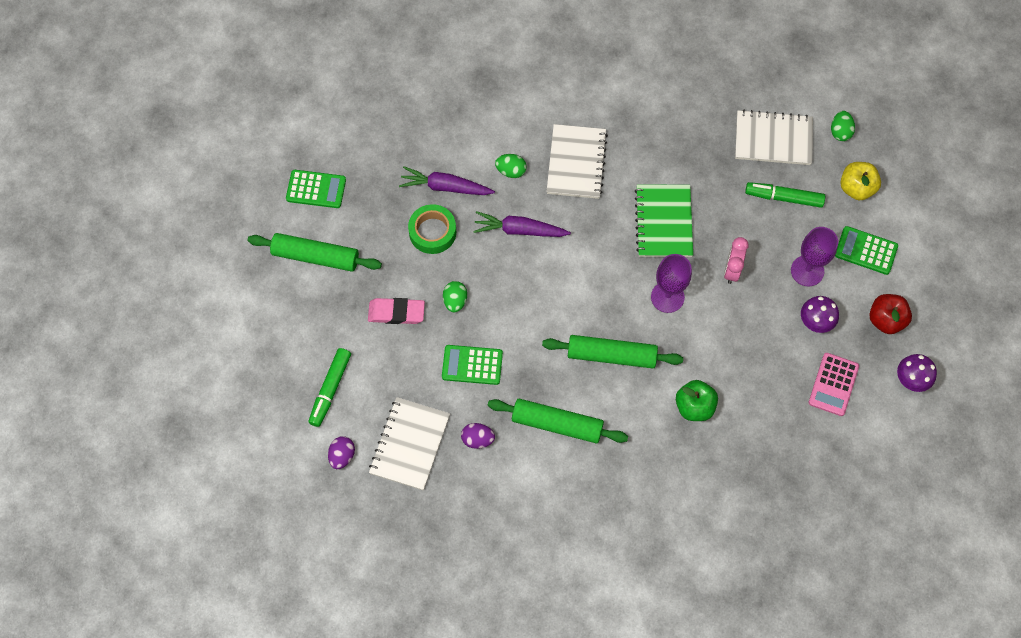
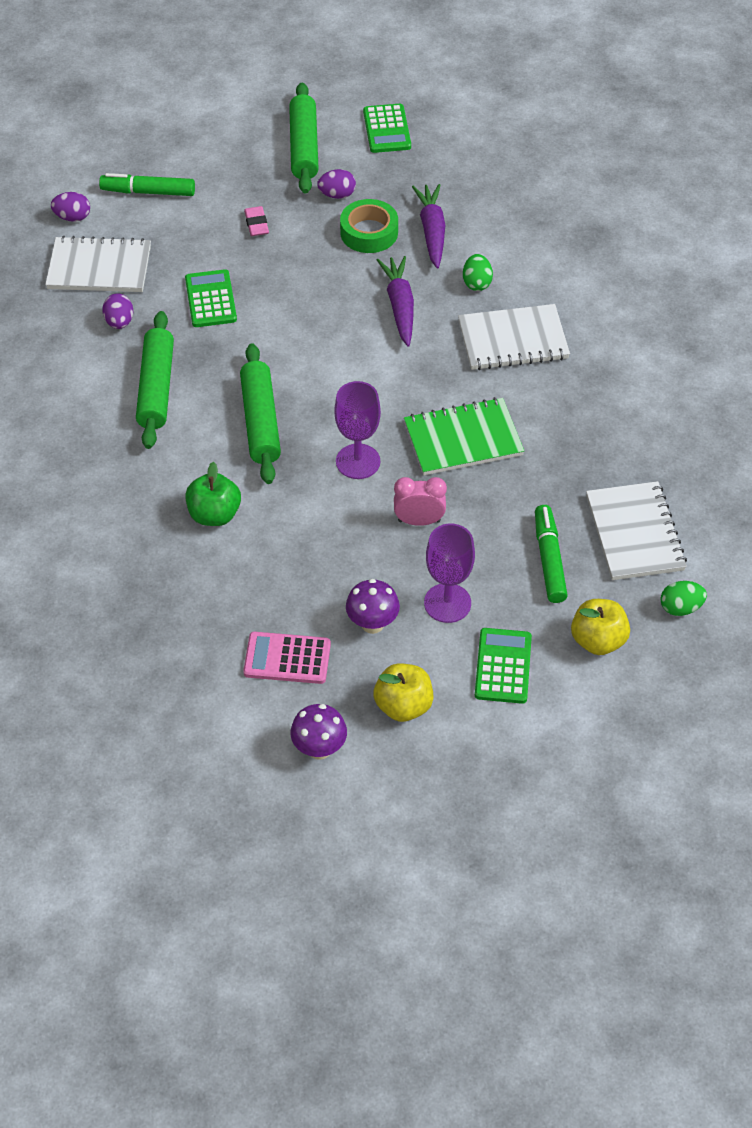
camera: 75 degrees right, 15 degrees down
pink eraser [368,298,425,324] -> pink eraser [244,206,269,236], size x0.66
green egg [443,281,467,312] -> none
red apple [869,294,912,334] -> yellow apple [373,663,433,722]
none -> purple egg [317,169,356,199]

